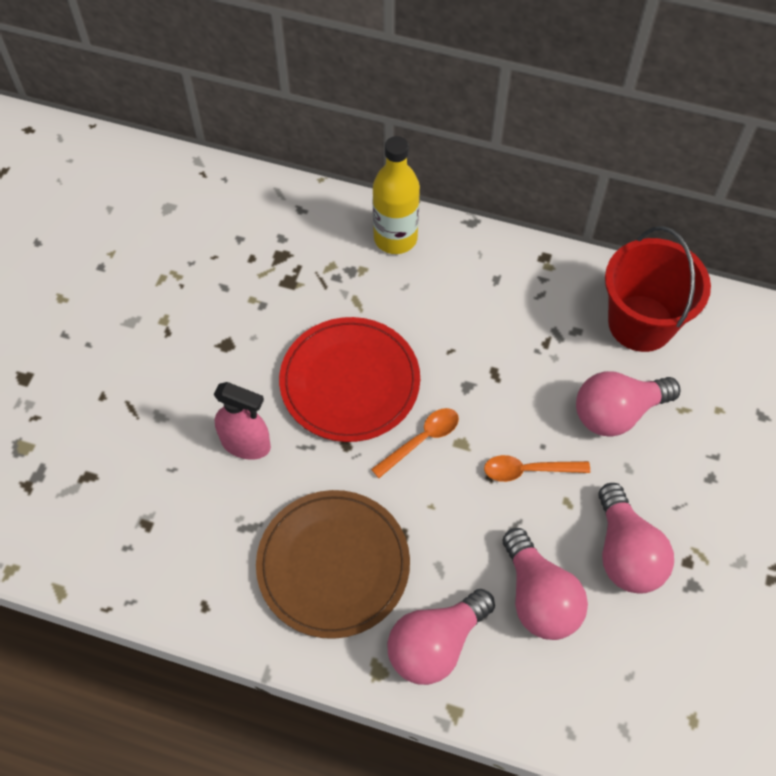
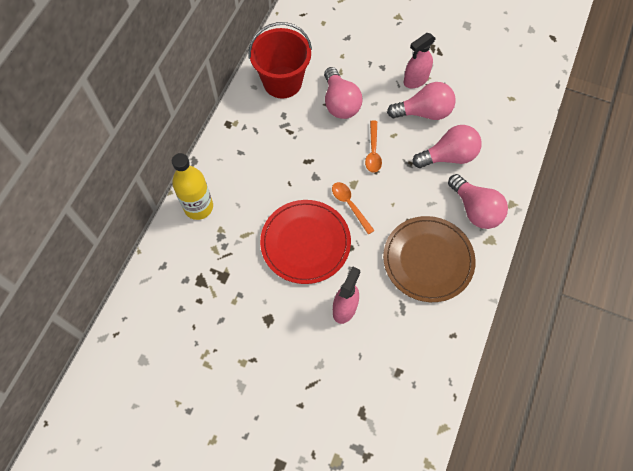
camera: 85 degrees left, 5 degrees up
none -> pink spray bottle [404,33,436,88]

